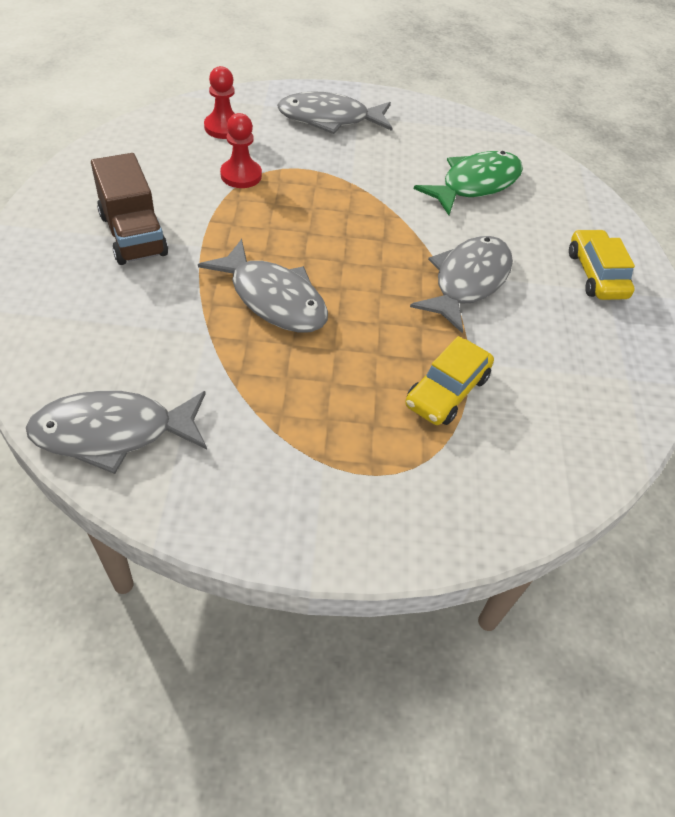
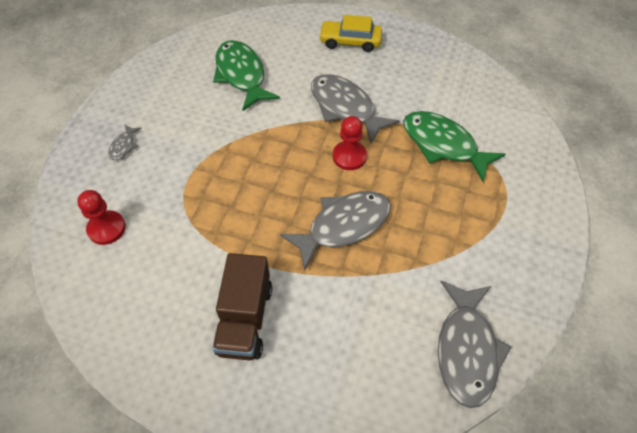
camera: 70 degrees left, 5 degrees up
brown truck [91,153,168,265] -> brown truck turned 105 degrees clockwise [212,253,272,360]
red pawn [220,113,262,188] -> red pawn moved to [333,116,367,170]
grey fish [277,91,392,134] -> grey fish [108,125,142,160], size x0.45
yellow car [405,336,494,425] -> green fish [403,111,505,182]

